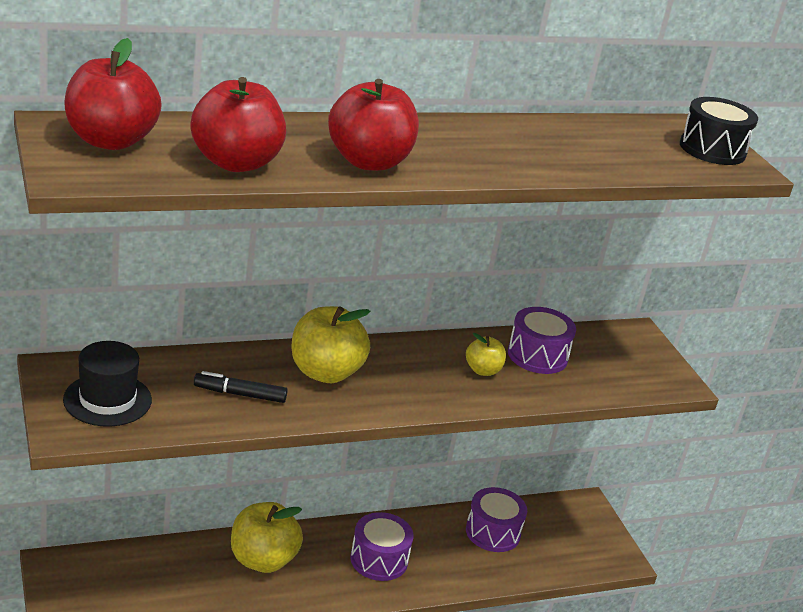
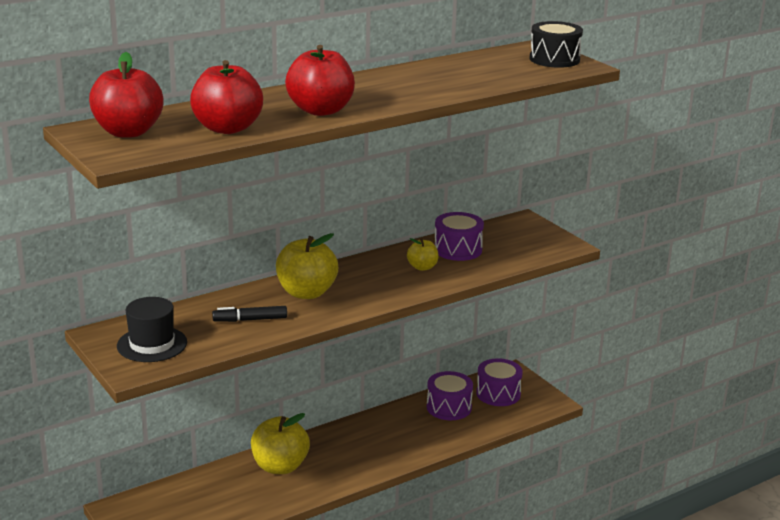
camera: 10 degrees left, 5 degrees down
purple drum [350,512,413,581] -> purple drum moved to [476,358,523,406]

